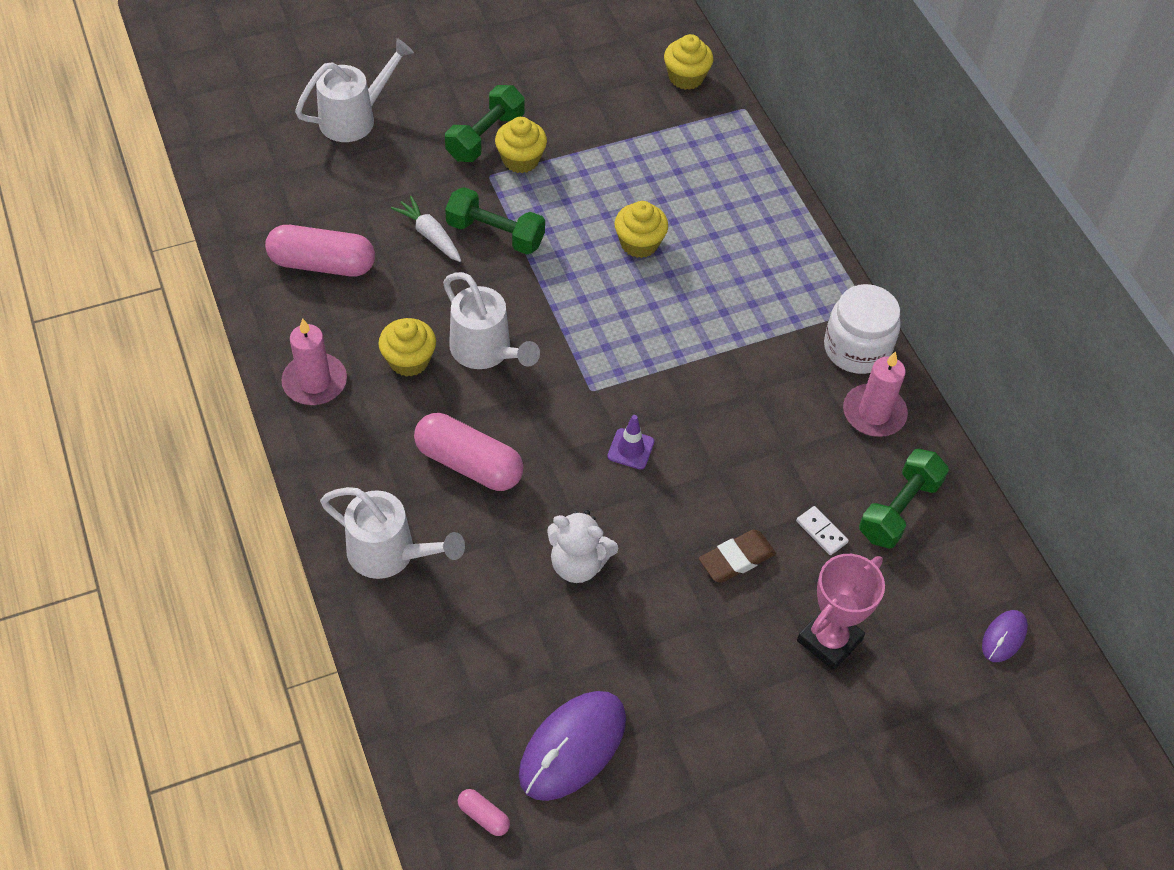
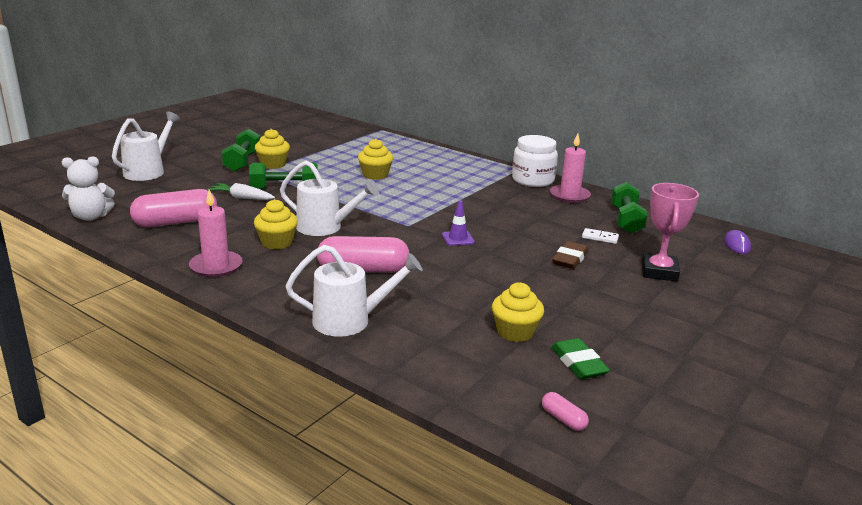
camera: 30 degrees left, 30 degrees down
pink capsule [458,789,510,836] -> pink capsule turned 45 degrees clockwise [542,392,589,431]
purple mouse [519,691,626,801] -> green eraser [551,338,610,379]
white teddy bear [547,510,618,583] -> white teddy bear moved to [62,156,115,221]
yellow cupcake [664,34,713,90] -> yellow cupcake moved to [492,282,544,342]

